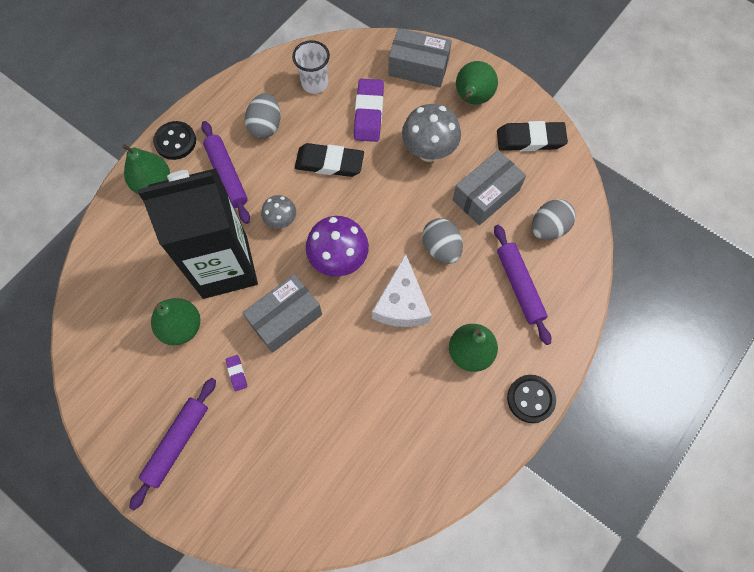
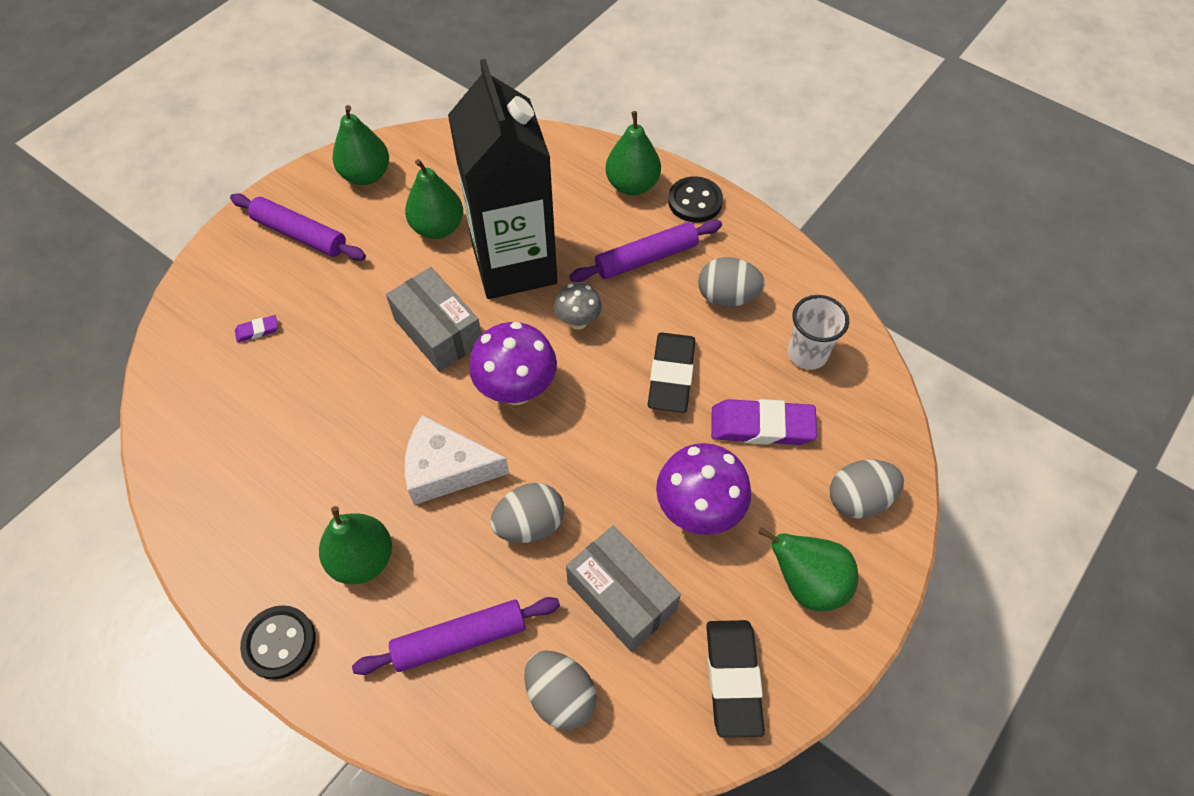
camera: 90 degrees right, 10 degrees down
purple eraser [226,355,247,391] -> purple eraser moved to [235,315,278,343]
grey box [388,28,452,87] -> grey egg [830,460,904,519]
grey mushroom [402,104,461,162] -> purple mushroom [656,443,751,535]
none -> green pear [333,105,389,185]

